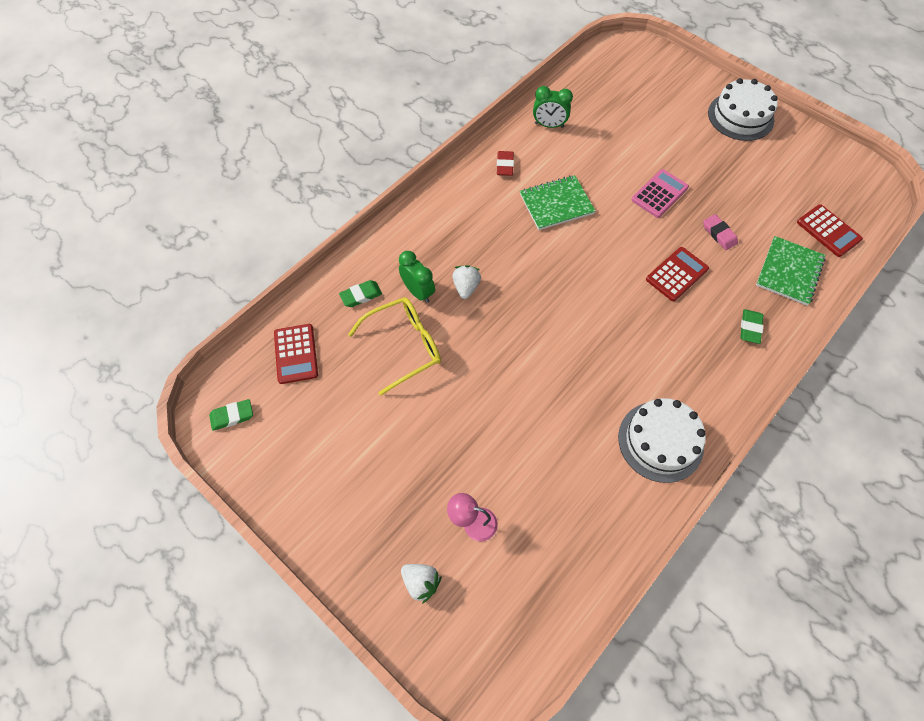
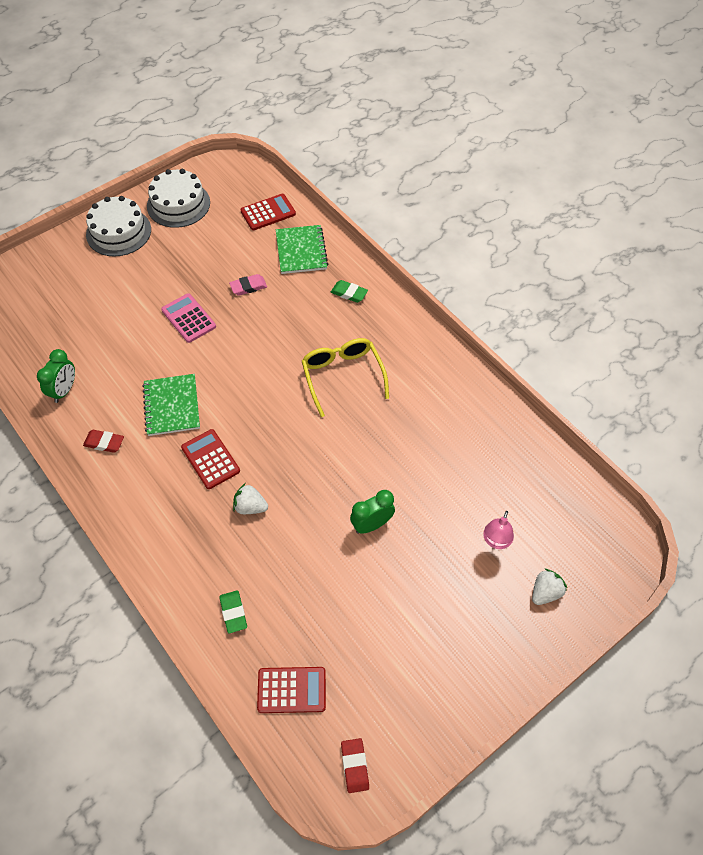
camera: 80 degrees left, 5 degrees down
green eraser [209,399,253,431] -> red eraser [341,738,369,793]
yellow glasses [348,297,441,396] -> yellow glasses moved to [302,338,389,417]
green clock [399,251,435,303] -> green clock moved to [350,490,395,534]
white cake [618,398,706,483] -> white cake moved to [147,169,210,228]
red calculator [646,247,709,301] -> red calculator moved to [181,429,240,489]
green notebook [756,236,826,305] -> green notebook turned 45 degrees clockwise [276,225,328,274]

